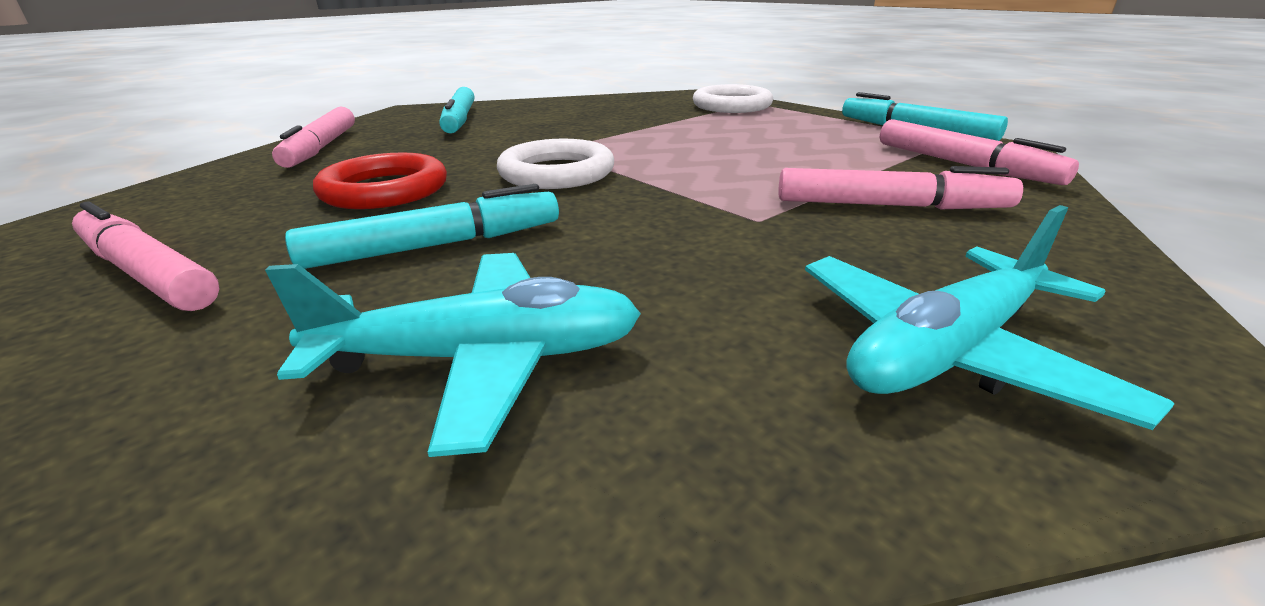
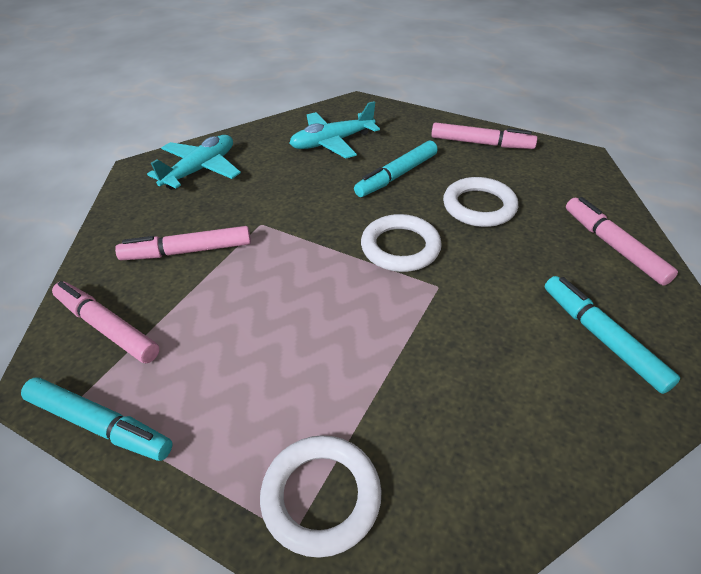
camera: 160 degrees right, 15 degrees up
red ring [313,153,447,209] -> white ring [443,177,518,227]

